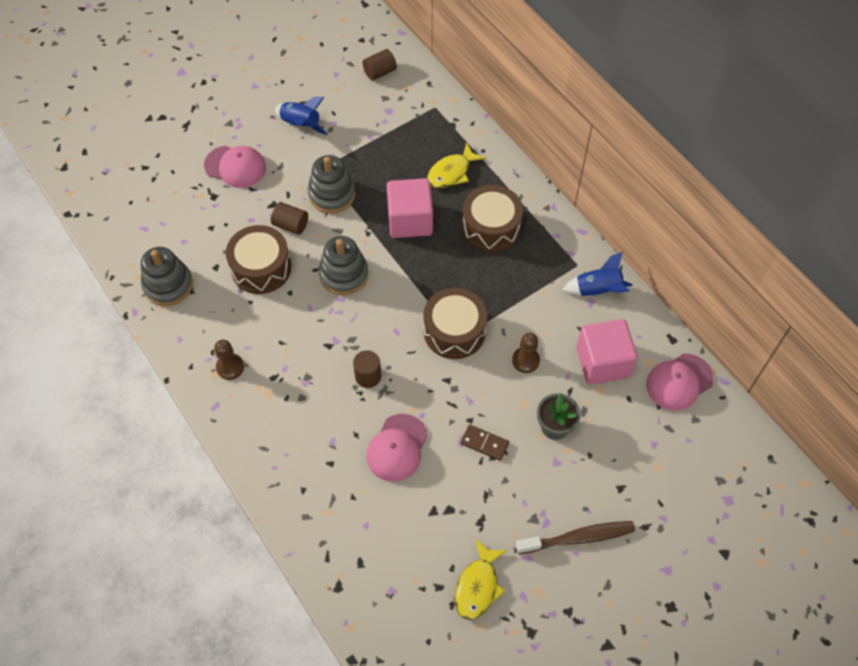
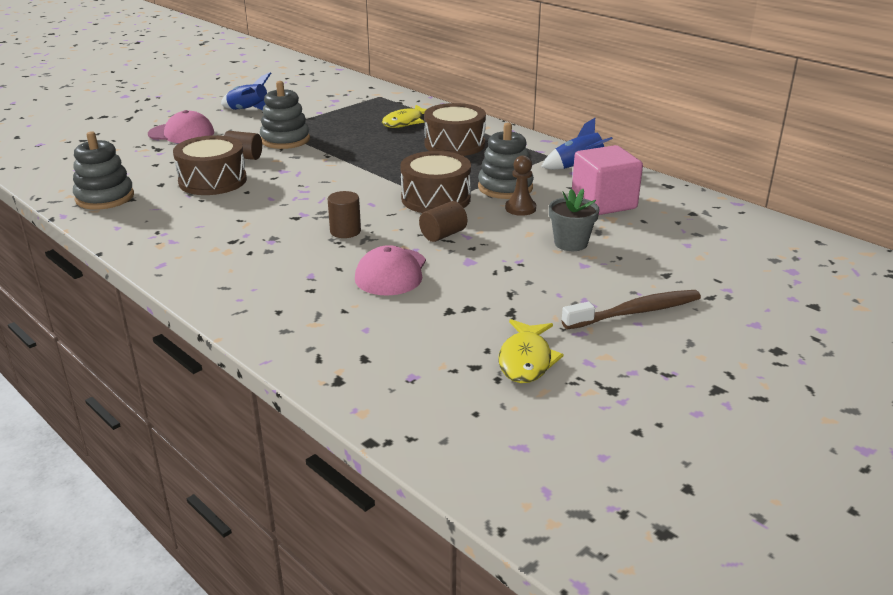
camera: 10 degrees left, 30 degrees down
brown pawn [214,339,244,380] -> none
grey stacking toy [319,236,368,295] -> grey stacking toy moved to [478,123,534,199]
brown cylinder [362,49,397,81] -> brown cylinder moved to [419,201,467,242]
pink cube [387,178,433,238] -> none
brown domino [461,424,509,461] -> none
pink cap [646,354,714,411] -> none

